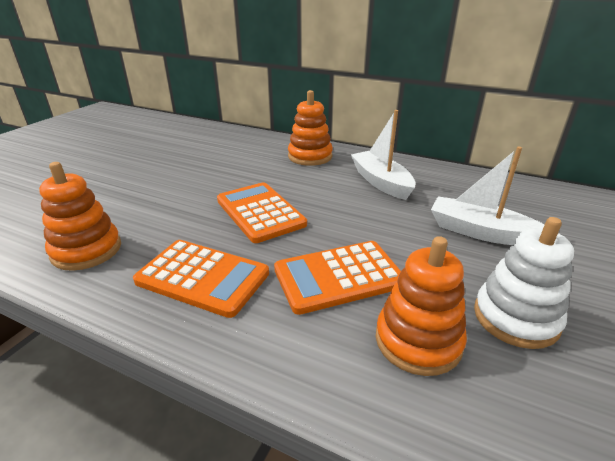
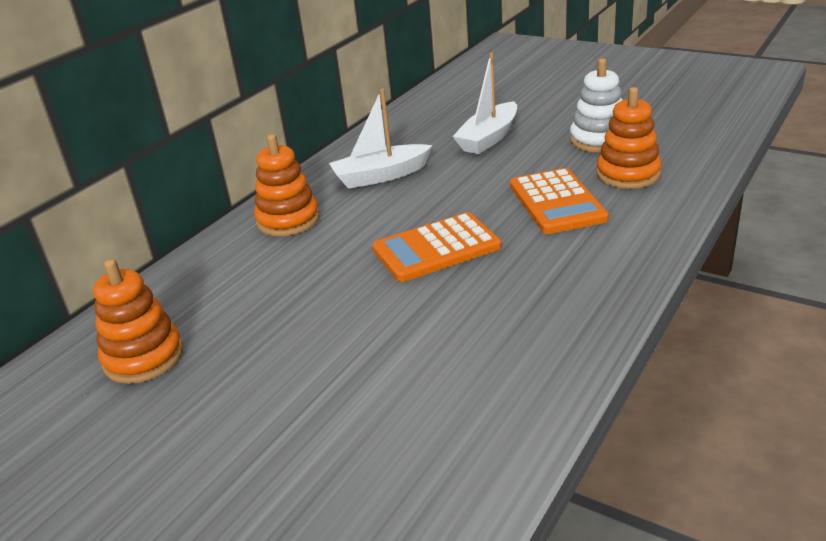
camera: 80 degrees left, 0 degrees up
orange stacking toy [39,162,121,271] -> orange stacking toy moved to [93,259,183,384]
orange calculator [133,240,269,318] -> none

